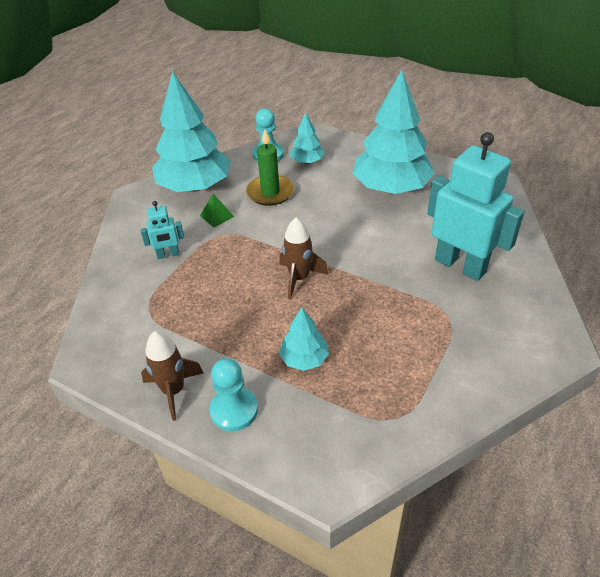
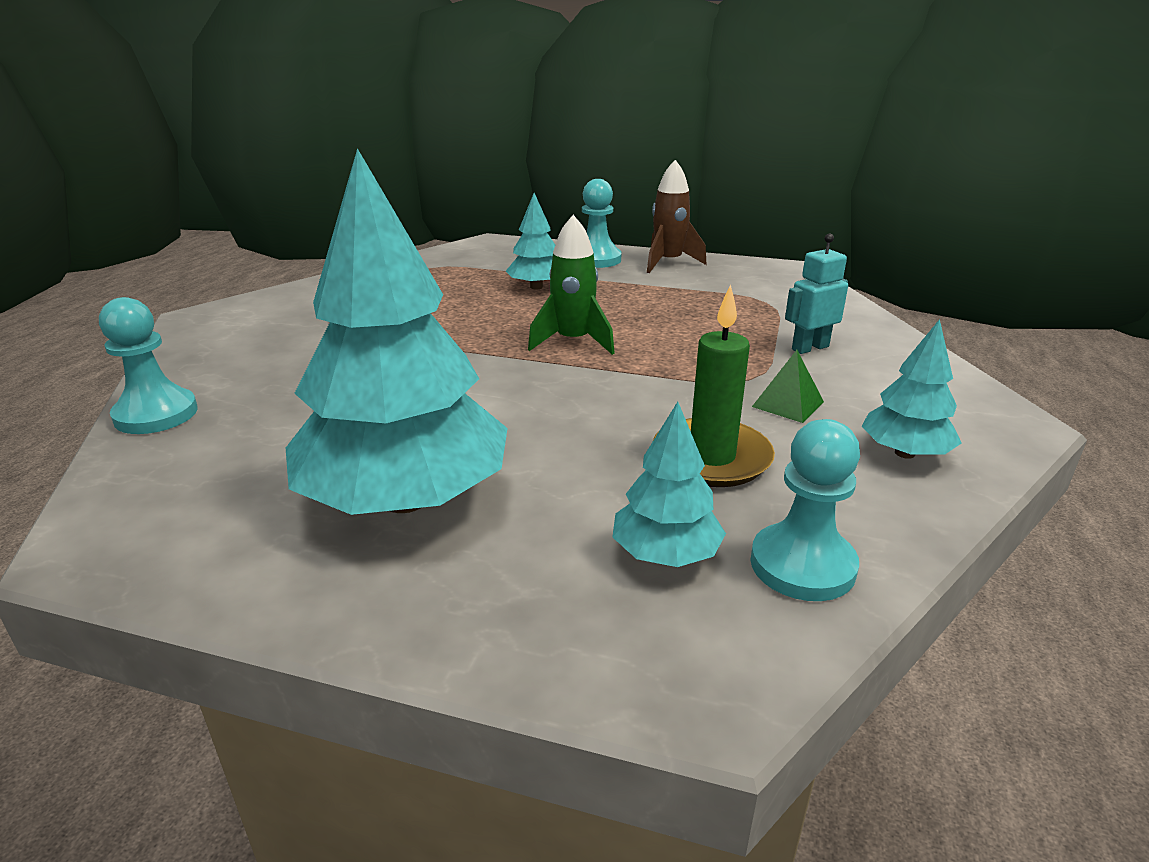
camera: 165 degrees right, 15 degrees down
turquoise tree [152,71,231,192] -> turquoise tree [862,319,962,459], size x0.47
brown rocket [280,217,329,299] -> green rocket [528,215,615,355]
turquoise robot [427,132,524,281] -> none
none -> turquoise pawn [99,297,198,434]

